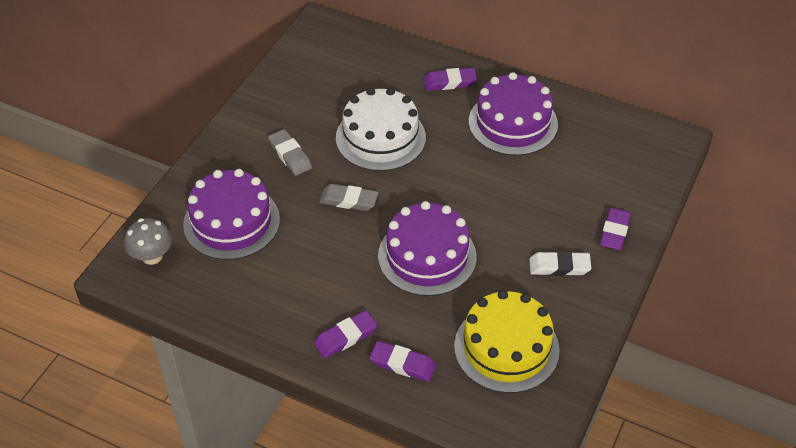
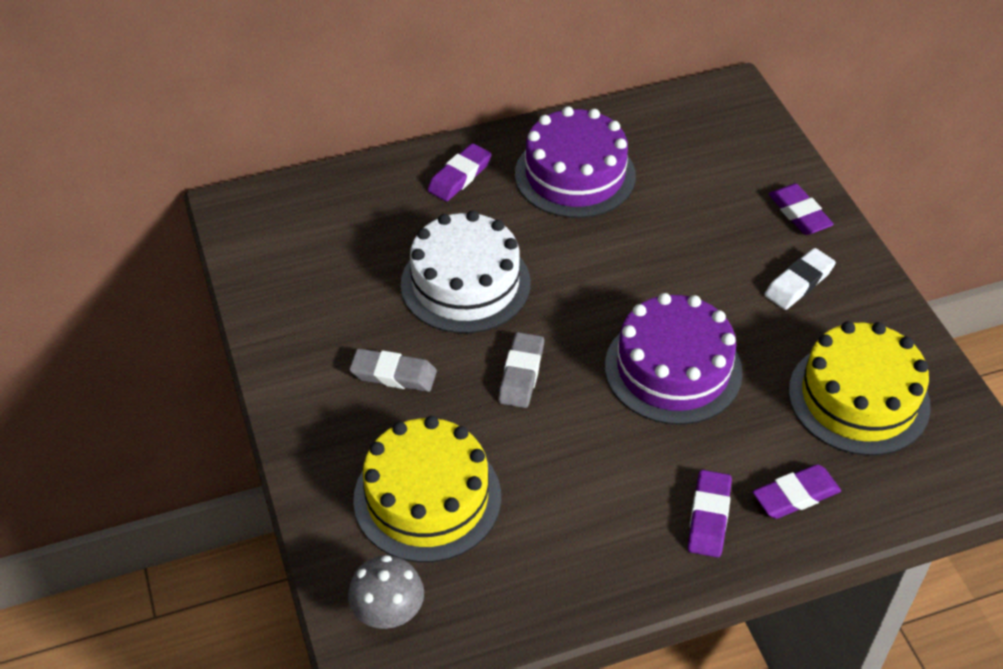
camera: 45 degrees left, 0 degrees up
purple cake [183,169,280,260] -> yellow cake [353,416,501,563]
grey eraser [319,184,378,211] -> grey eraser turned 45 degrees counterclockwise [498,332,544,408]

